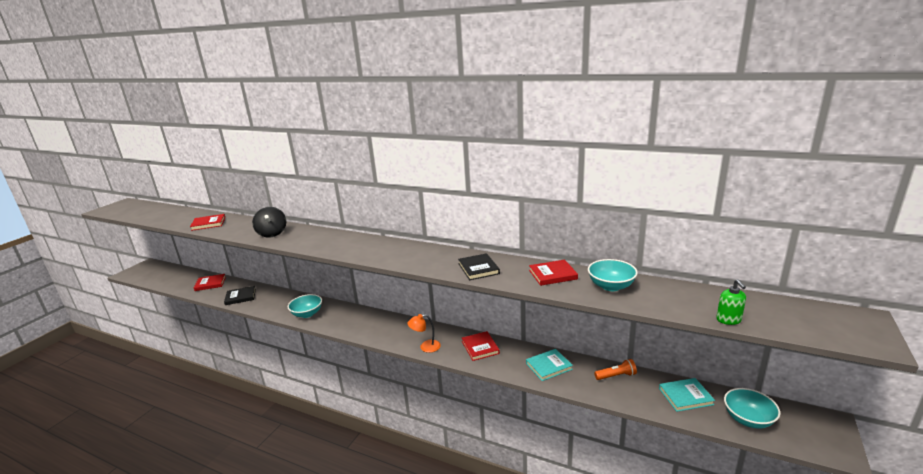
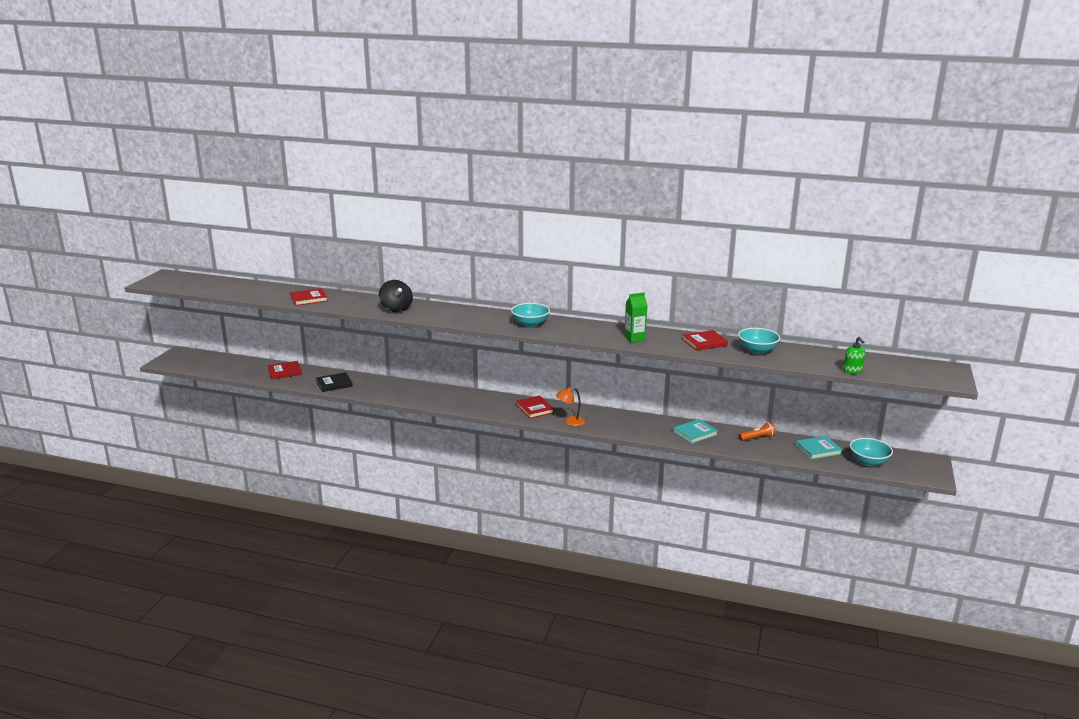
camera: 10 degrees left, 0 degrees up
turquoise bowl [288,294,322,318] -> turquoise bowl moved to [511,303,550,327]
black book [458,253,500,280] -> green carton [624,292,648,343]
red book [462,331,500,361] -> red book moved to [516,396,554,419]

